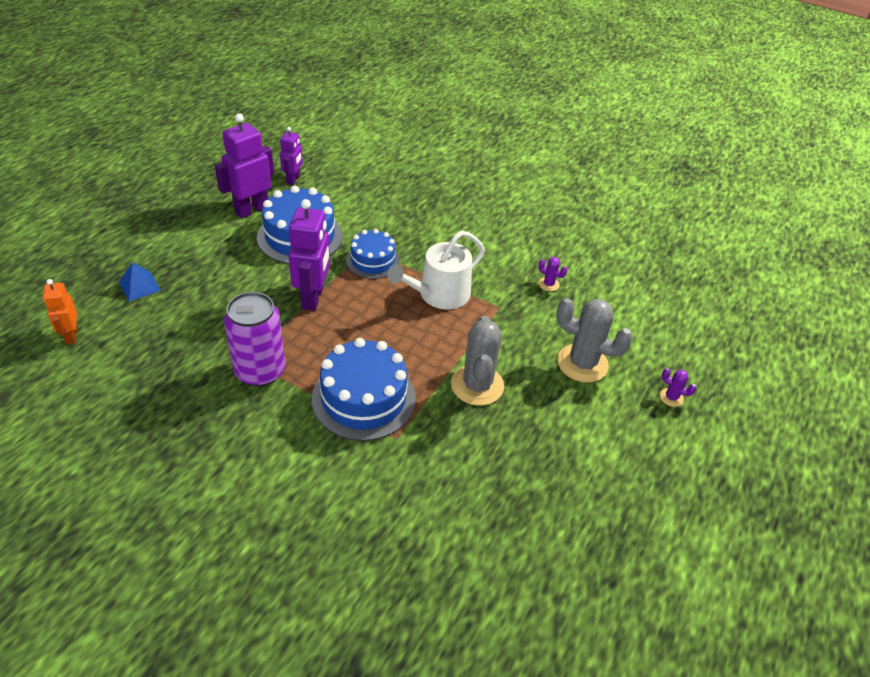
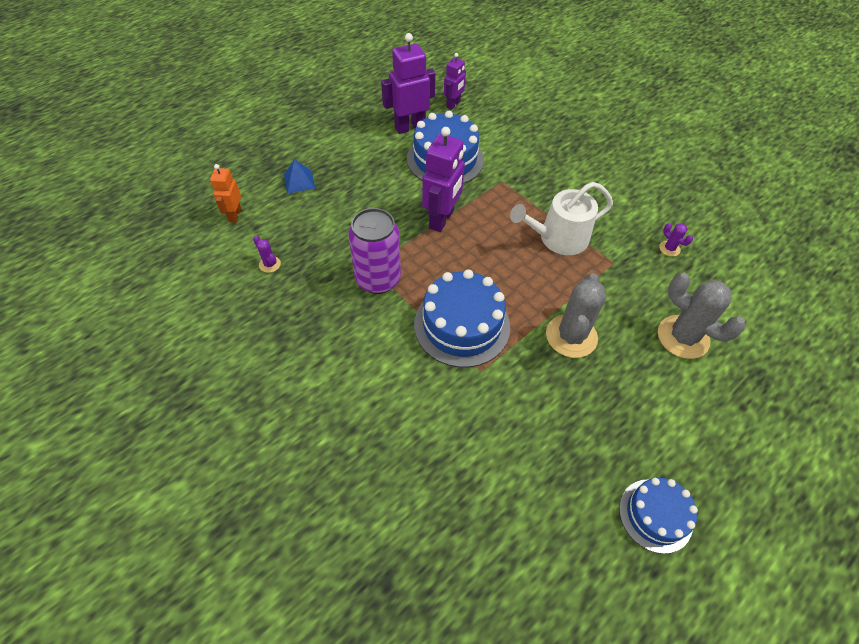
camera: 20 degrees right, 10 degrees up
blue cake [346,229,400,279] -> blue cake moved to [619,478,698,554]
purple cactus [660,368,696,407] -> purple cactus moved to [253,236,281,273]

